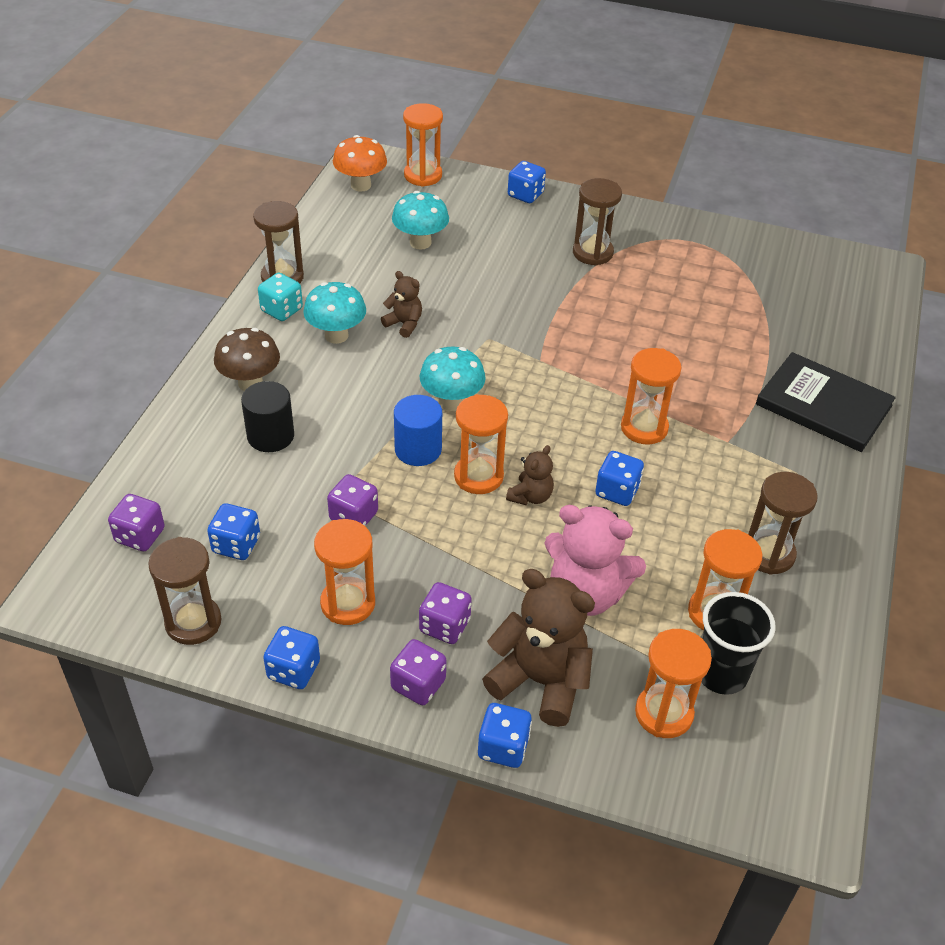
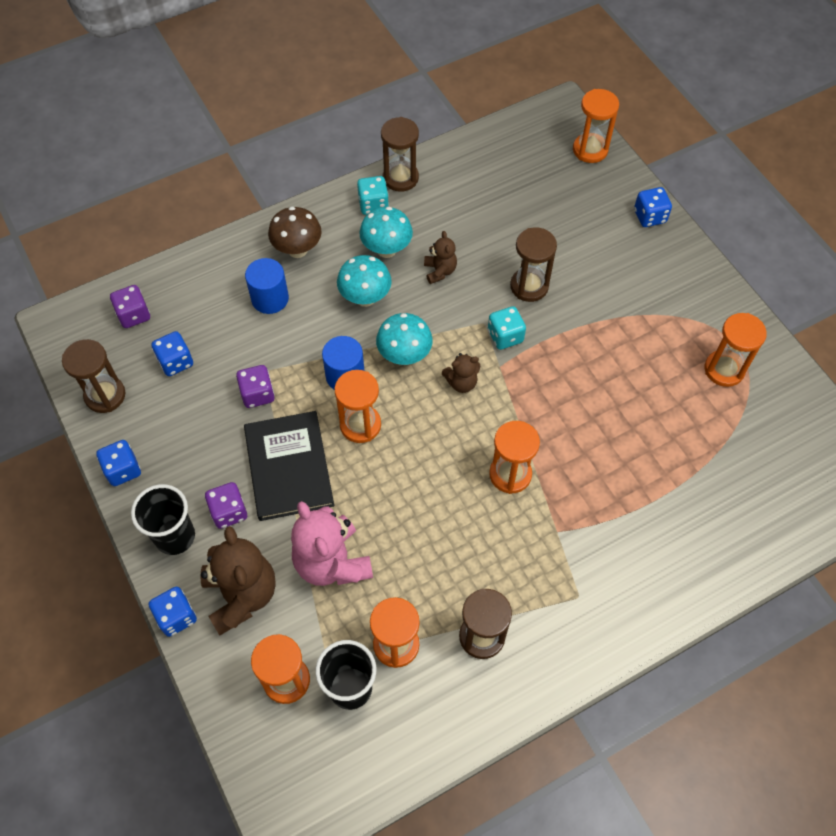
camera: 45 degrees right, 15 degrees up
black cylinder [241,381,294,452] -> blue cylinder [245,258,289,314]
orange hourglass [314,519,375,625] -> orange hourglass moved to [704,313,767,387]
orange mushroom [333,135,387,192] -> none
purple dice [390,639,446,705] -> black cup [131,484,195,555]
turquoise mushroom [392,191,449,250] -> turquoise mushroom moved to [337,255,392,307]
brown teddy bear [506,445,554,505] -> brown teddy bear moved to [442,353,480,393]
brown hourglass [573,178,622,266] -> brown hourglass moved to [510,228,557,302]
blue dice [595,451,644,506] -> none
black book [756,352,896,452] -> black book moved to [244,411,334,521]
none -> turquoise dice [488,306,526,350]

